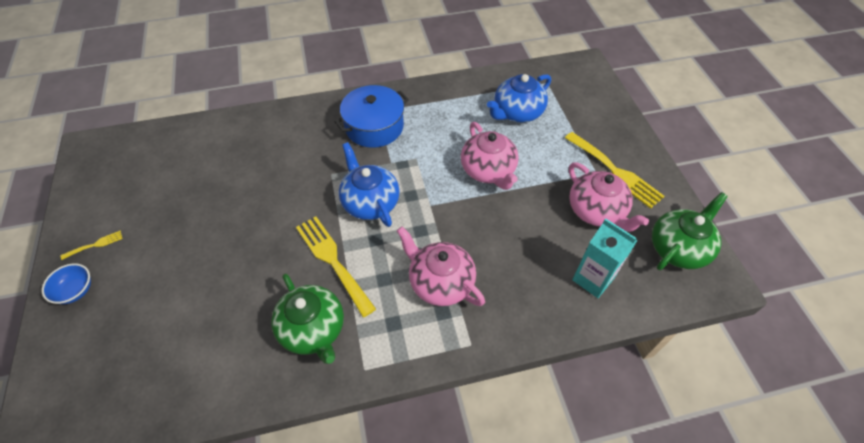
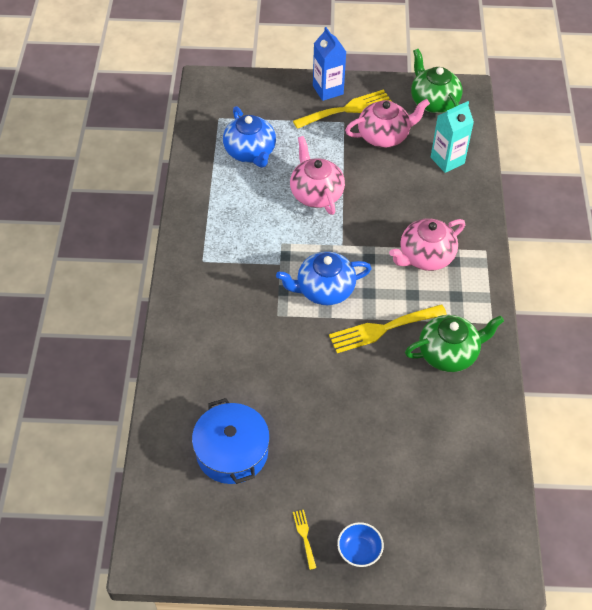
camera: 75 degrees left, 0 degrees up
blue pot [335,85,409,148] -> blue pot moved to [192,398,270,484]
pink teapot [461,122,519,190] -> pink teapot turned 105 degrees counterclockwise [290,136,345,215]
none -> blue carton [313,27,346,101]

